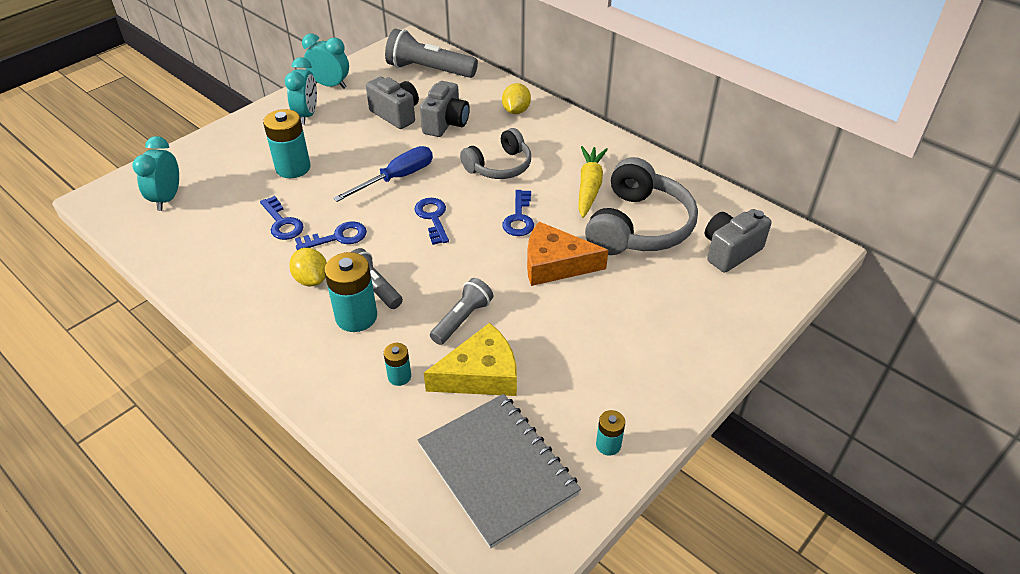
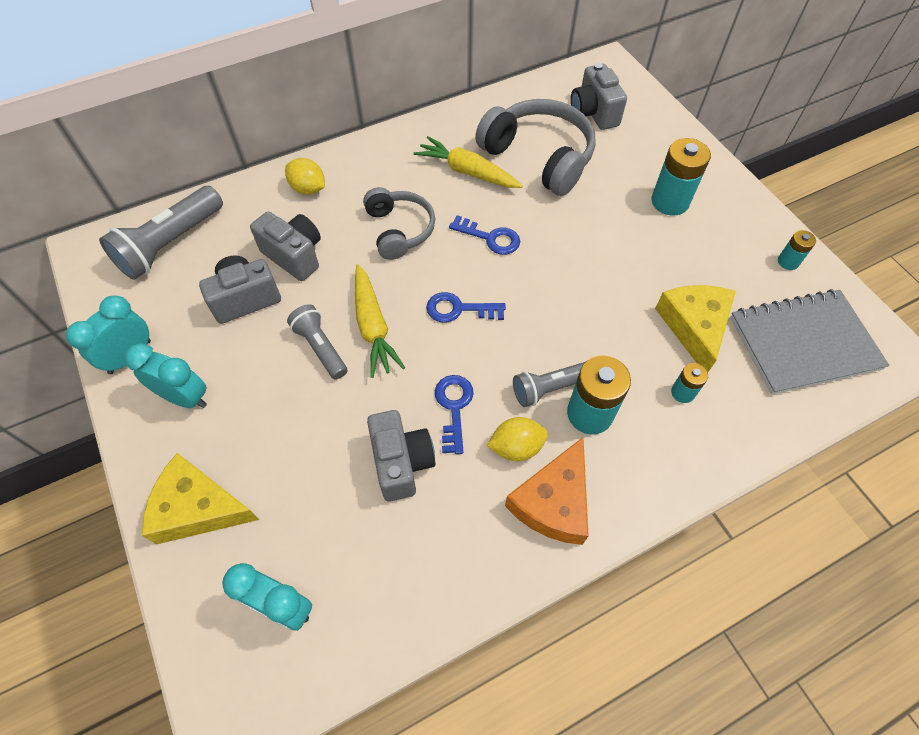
camera: 70 degrees left, 15 degrees up
blue key [260,196,304,240] -> grey camera [367,410,435,502]
turquoise battery [263,109,310,178] -> turquoise battery moved to [651,138,711,216]
blue screwdriver [333,146,433,202] -> yellow carrot [355,264,405,378]
grey flashlight [430,278,493,345] -> grey flashlight moved to [287,304,347,380]
orange cheese [527,222,608,286] -> orange cheese moved to [505,437,589,545]
none -> yellow cheese [142,453,259,545]

